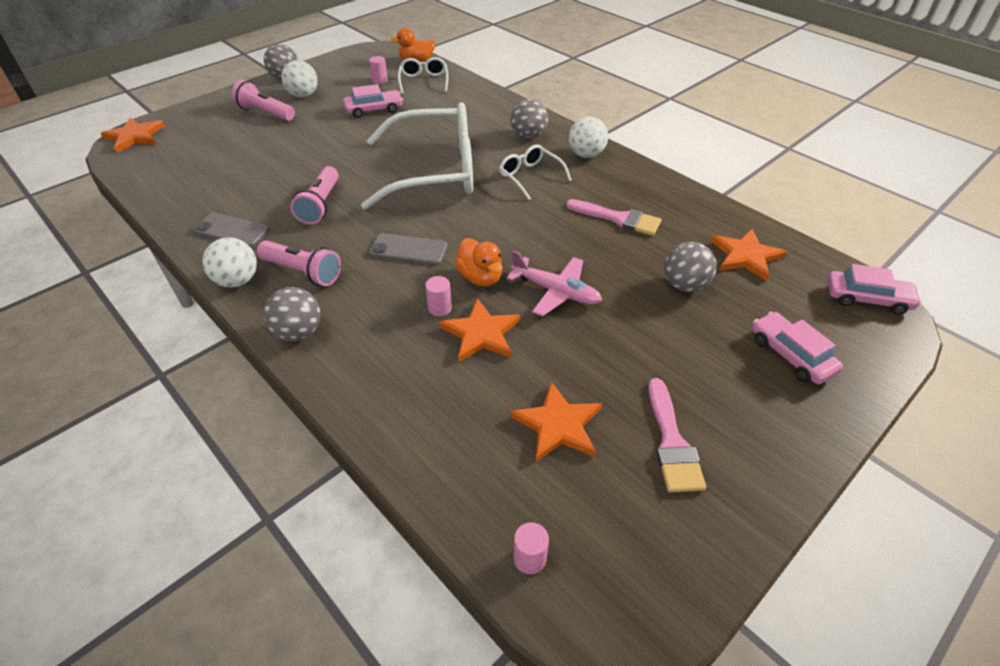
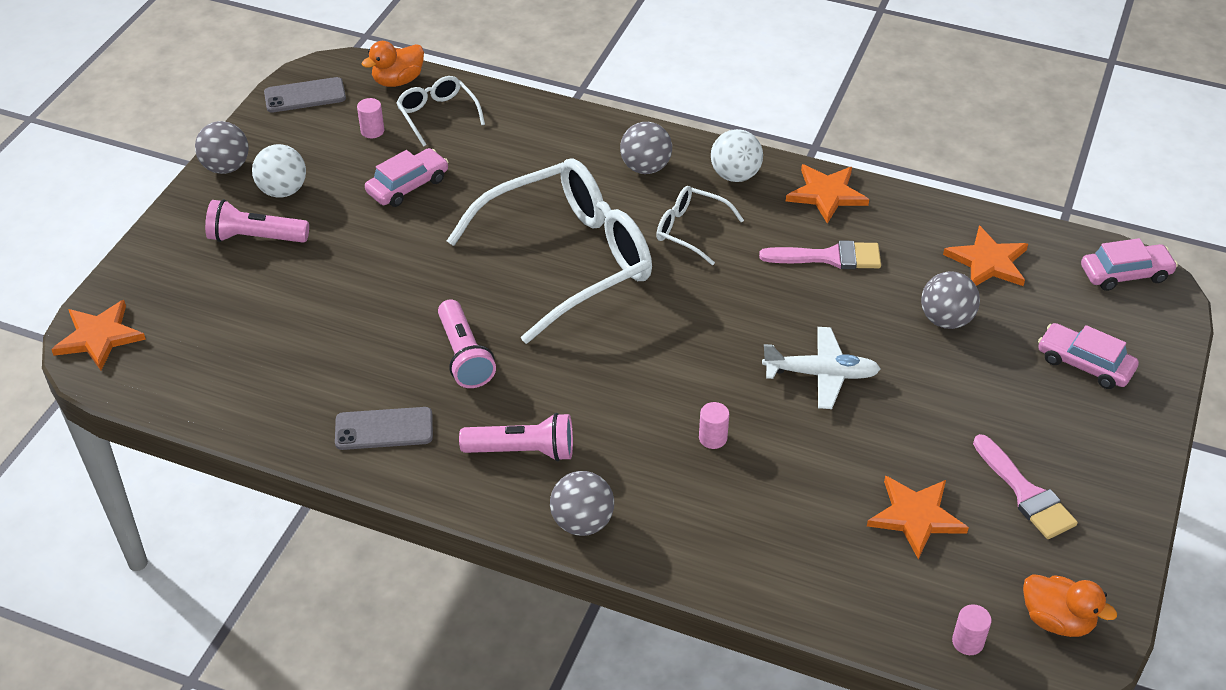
camera: 25 degrees left, 0 degrees up
white ball [202,237,257,288] -> none
grey phone [369,233,447,265] -> grey phone moved to [264,77,346,112]
orange star [439,298,521,362] -> orange star moved to [786,164,869,224]
orange duck [455,238,502,286] -> orange duck moved to [1023,574,1117,637]
pink plane [507,251,602,317] -> white plane [762,327,881,409]

